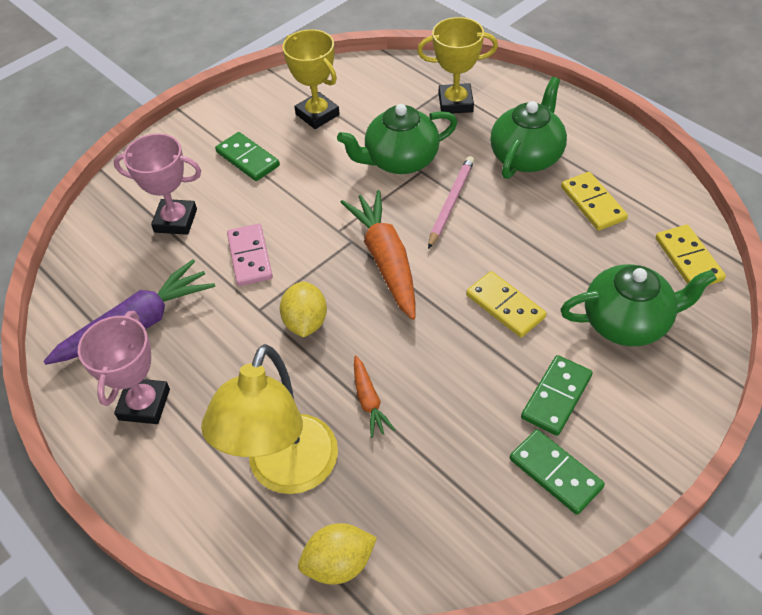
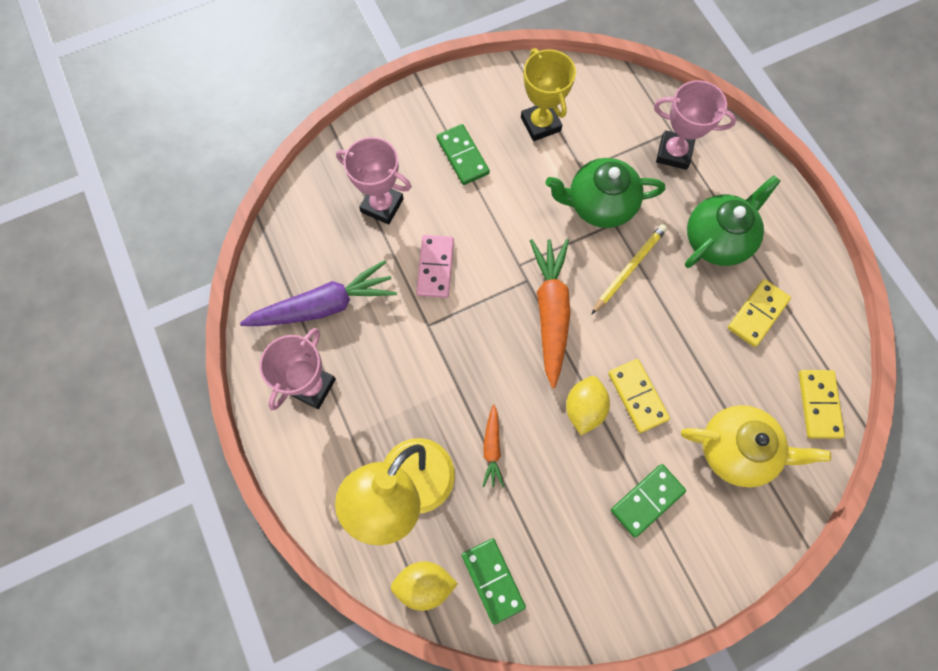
camera: 15 degrees right, 20 degrees up
yellow lemon [280,282,327,337] -> yellow lemon moved to [566,376,610,435]
yellow trophy [417,17,498,114] -> pink trophy [654,80,737,170]
pink pencil [428,156,475,249] -> yellow pencil [591,224,667,315]
green domino [510,429,605,515] -> green domino moved to [462,538,526,625]
green teapot [560,264,717,346] -> yellow teapot [681,405,831,488]
yellow domino [561,172,628,231] -> yellow domino turned 45 degrees clockwise [728,279,791,347]

